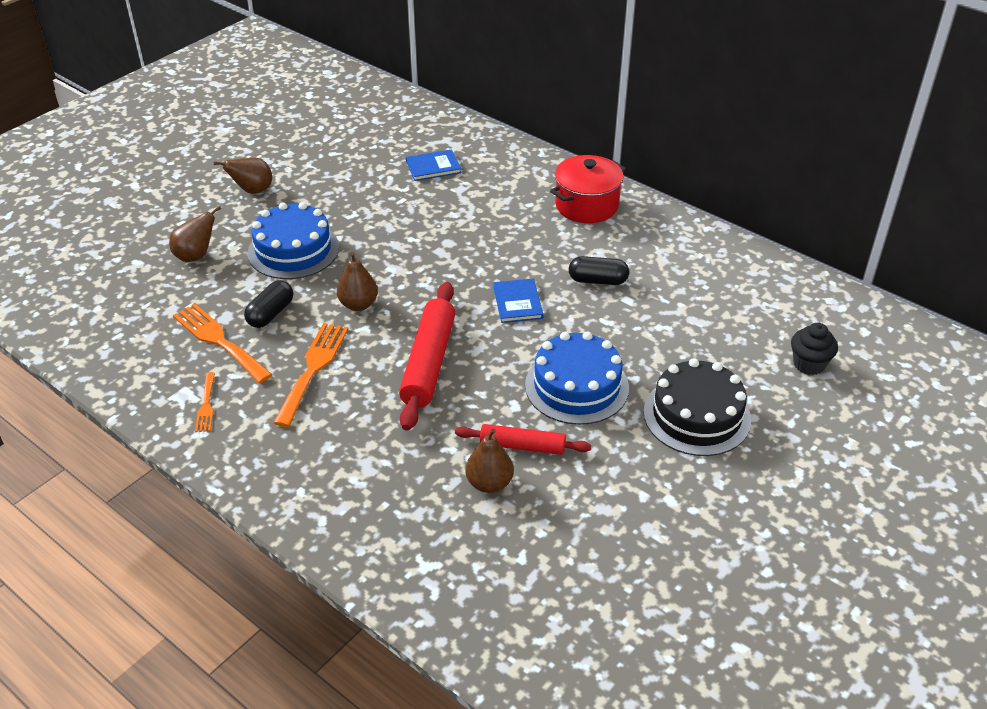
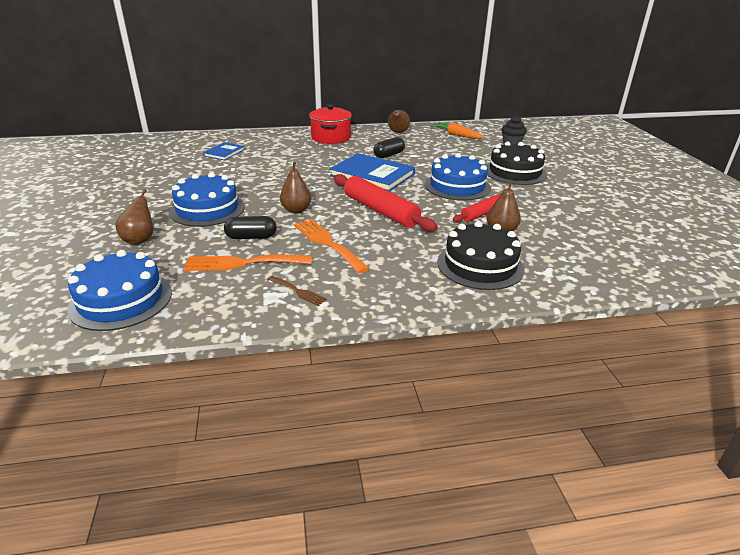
camera: 50 degrees left, 10 degrees down
orange fork [195,372,215,432] -> brown fork [268,276,327,306]
brown pear [214,158,272,194] -> brown pear moved to [388,110,410,133]
black capsule [244,280,293,328] -> black capsule turned 75 degrees counterclockwise [224,216,277,239]
blue book [493,279,544,323] -> blue book [330,153,415,192], size x1.88
none -> blue cake [67,250,172,331]
none -> orange carrot [431,122,485,139]
none -> black cake [437,221,525,290]

